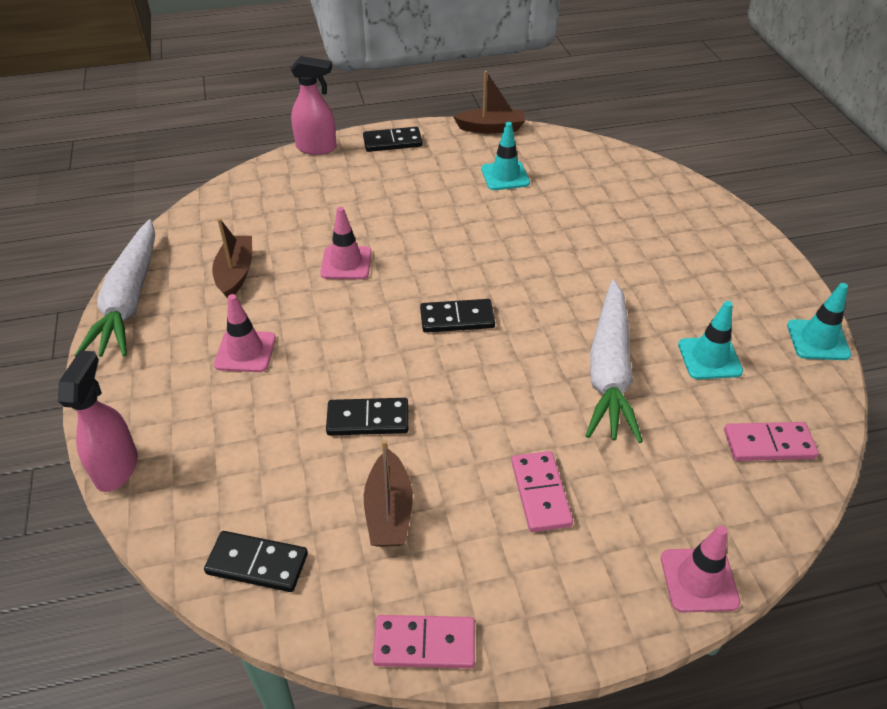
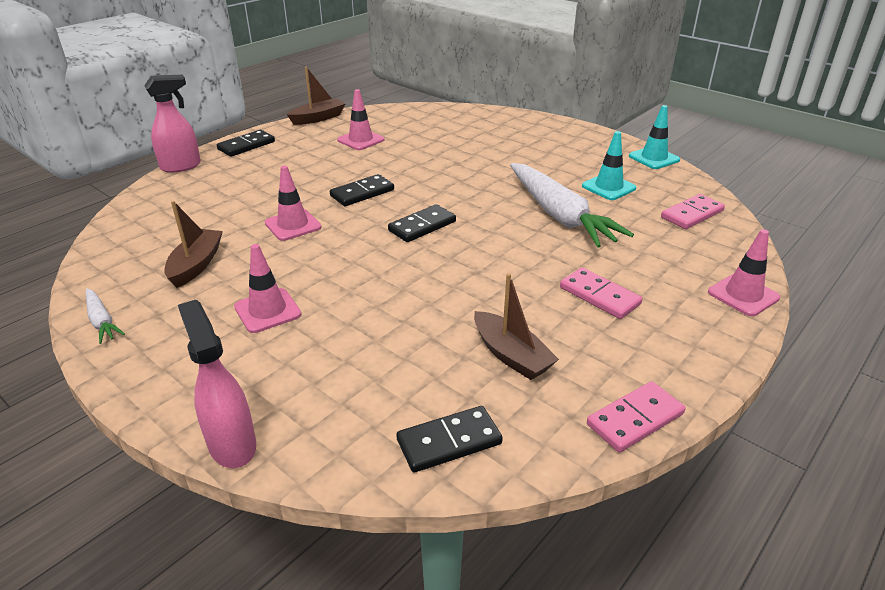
camera: 35 degrees left, 10 degrees down
white carrot [75,220,155,357] -> white carrot [86,288,125,344], size x0.45
brown boat [212,218,252,299] -> brown boat turned 45 degrees clockwise [164,201,223,288]
black domino [326,398,408,436] -> black domino moved to [330,174,394,206]
turquoise traffic cone [481,122,530,190] -> pink traffic cone [337,89,384,150]

